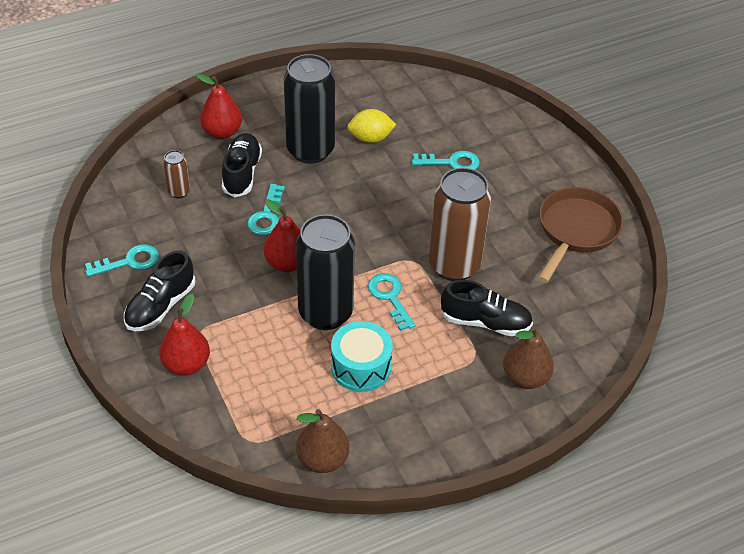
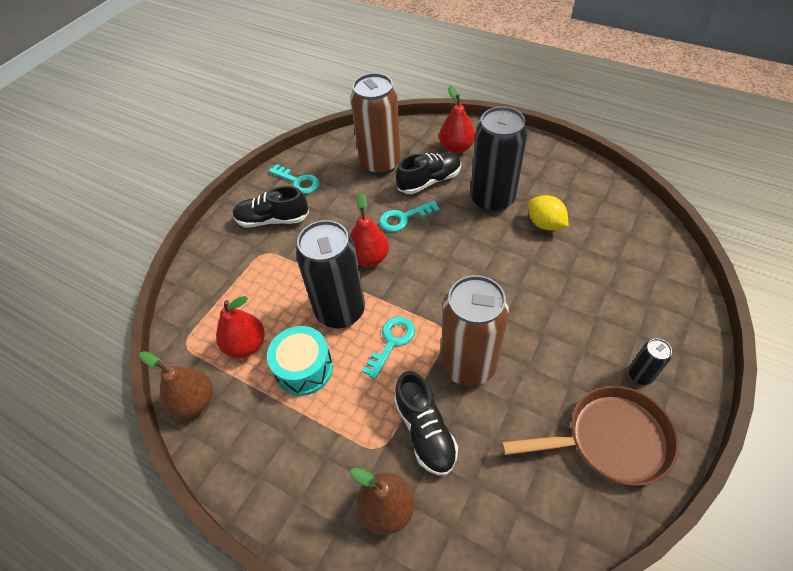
camera: 60 degrees right, 5 degrees up
red pear [159,294,210,375] -> red pear moved to [216,296,265,358]
brown can [163,150,190,199] -> brown can [351,73,401,175], size x2.24
turquoise key [412,151,480,170] -> none
none -> black can [628,338,672,385]

